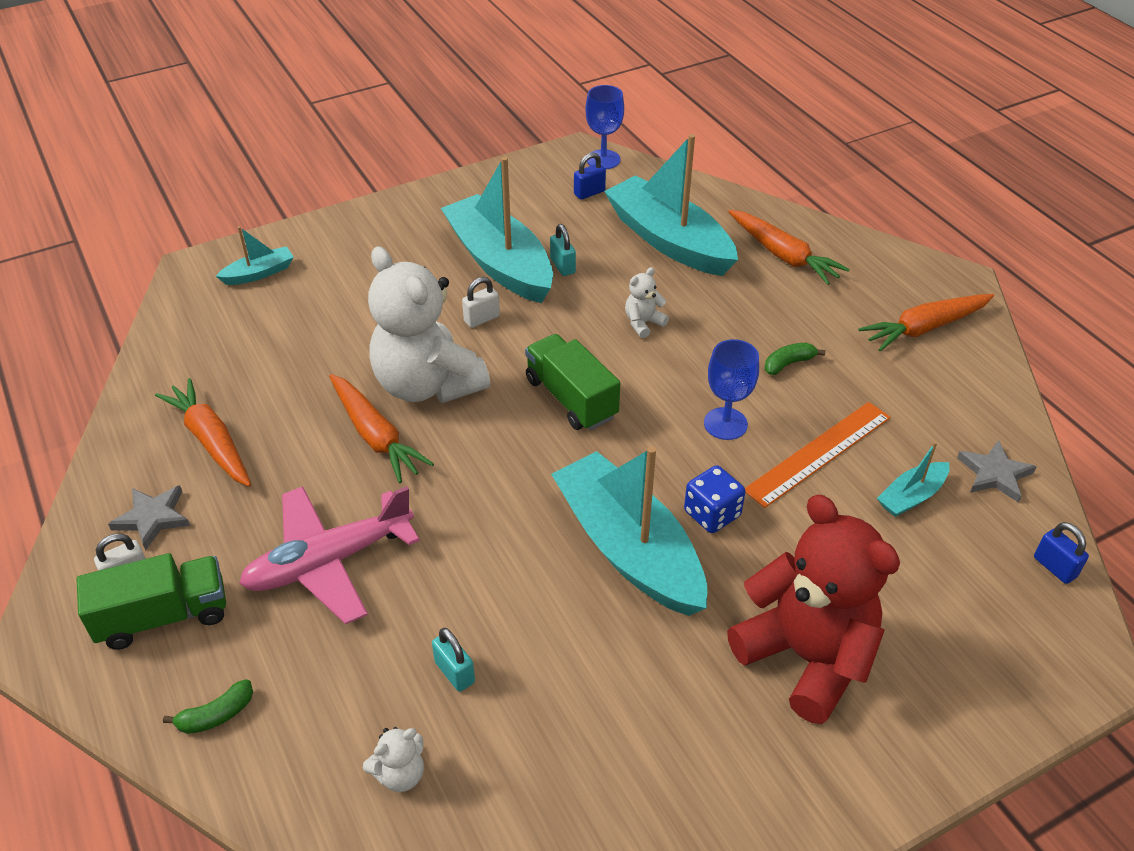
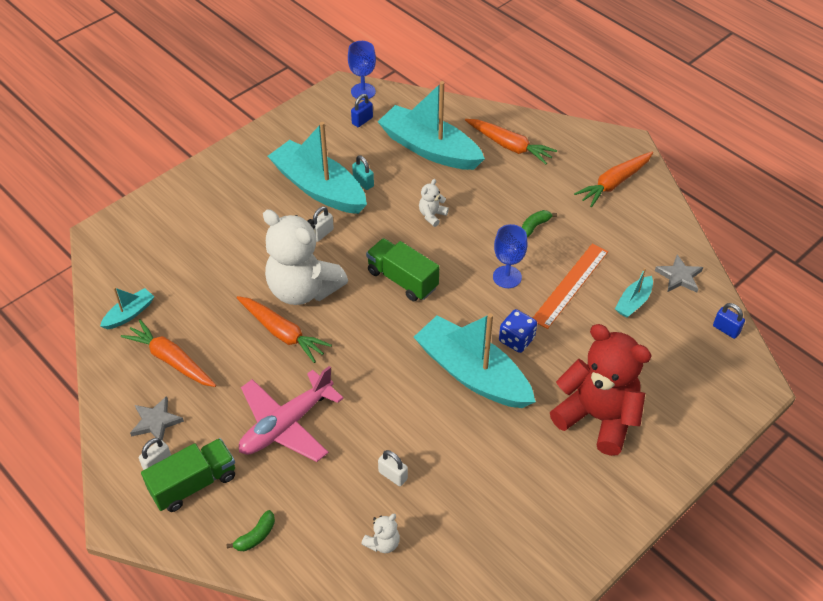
camera: 15 degrees left, 5 degrees up
turquoise boat [216,226,294,285] -> turquoise boat moved to [100,287,154,330]
turquoise padlock [432,628,475,692] -> white padlock [378,450,408,486]

